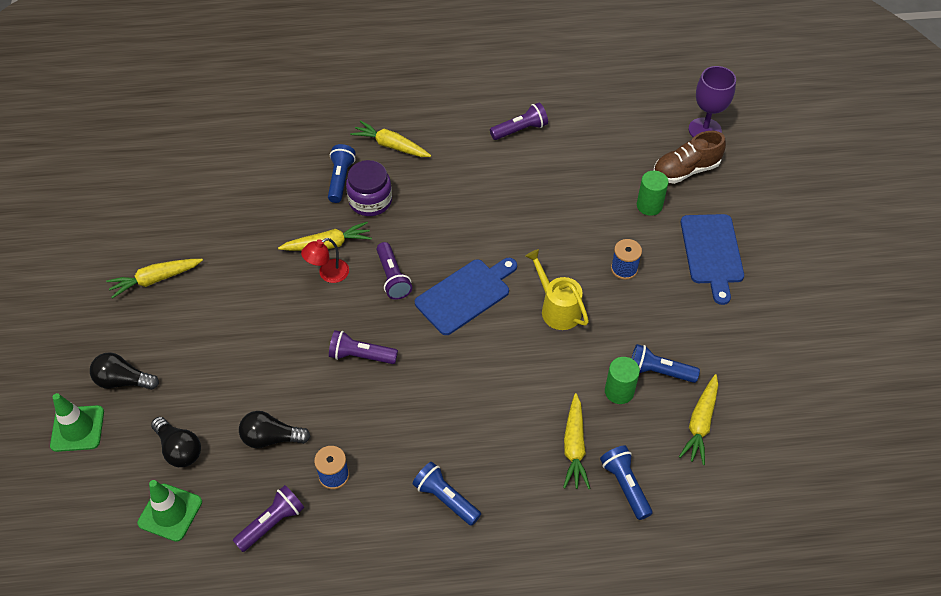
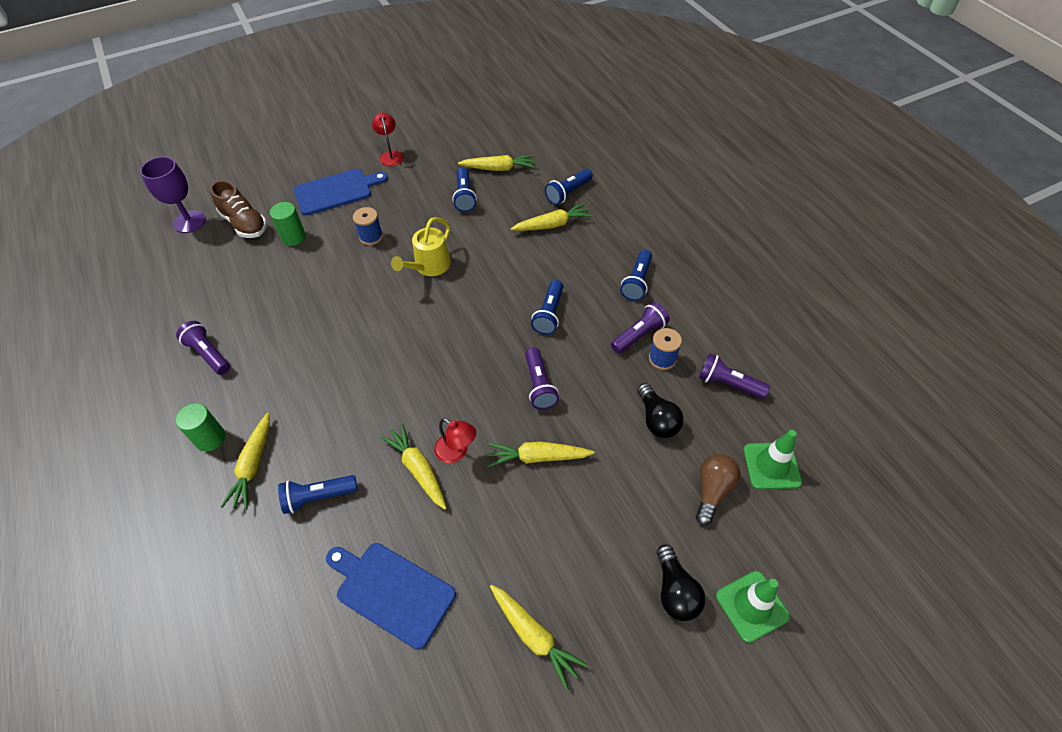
camera: 110 degrees left, 0 degrees up
black light bulb [151,417,201,467] -> brown light bulb [696,454,740,525]
purple jar [346,160,392,216] -> none
purple flashlight [377,242,412,300] -> purple flashlight moved to [611,302,670,354]
blue cutting board [415,258,517,335] -> blue cutting board moved to [326,543,456,650]
green cylinder [605,357,640,404] -> green cylinder moved to [176,403,225,451]
none -> red lamp [372,113,404,166]
none -> yellow carrot [488,442,594,467]
none -> blue flashlight [531,280,563,335]

